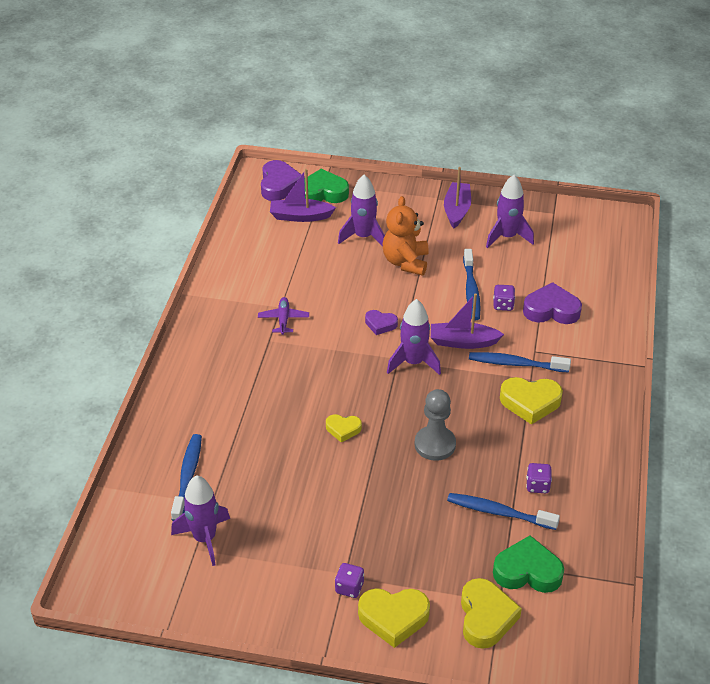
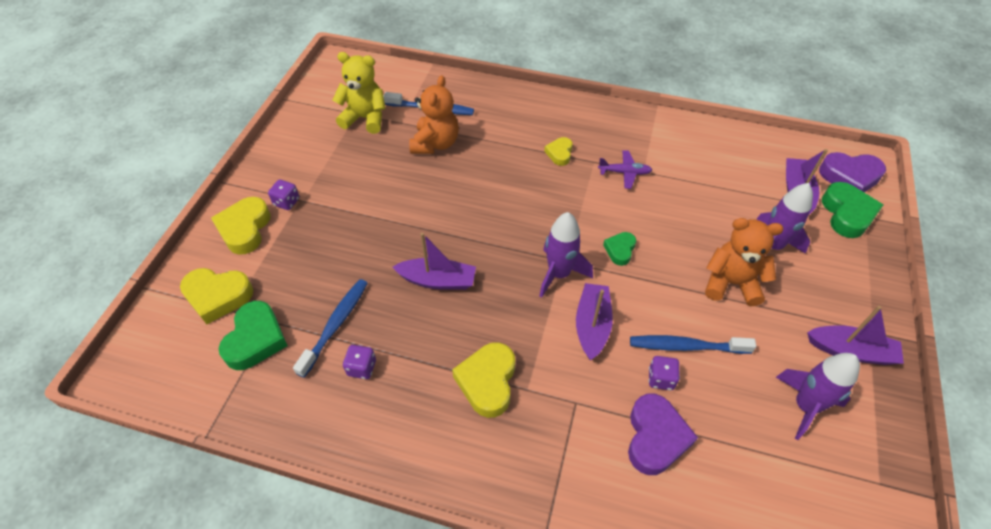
camera: 95 degrees right, 10 degrees up
purple rocket [171,475,230,566] -> yellow teddy bear [333,52,385,134]
yellow heart [326,414,362,443] -> yellow heart moved to [544,137,573,166]
purple heart [365,310,398,335] -> green heart [603,232,636,266]
grey pawn [415,389,456,461] -> purple boat [392,233,476,290]
blue toothbrush [469,352,571,372] -> none
none -> orange teddy bear [409,75,459,154]

